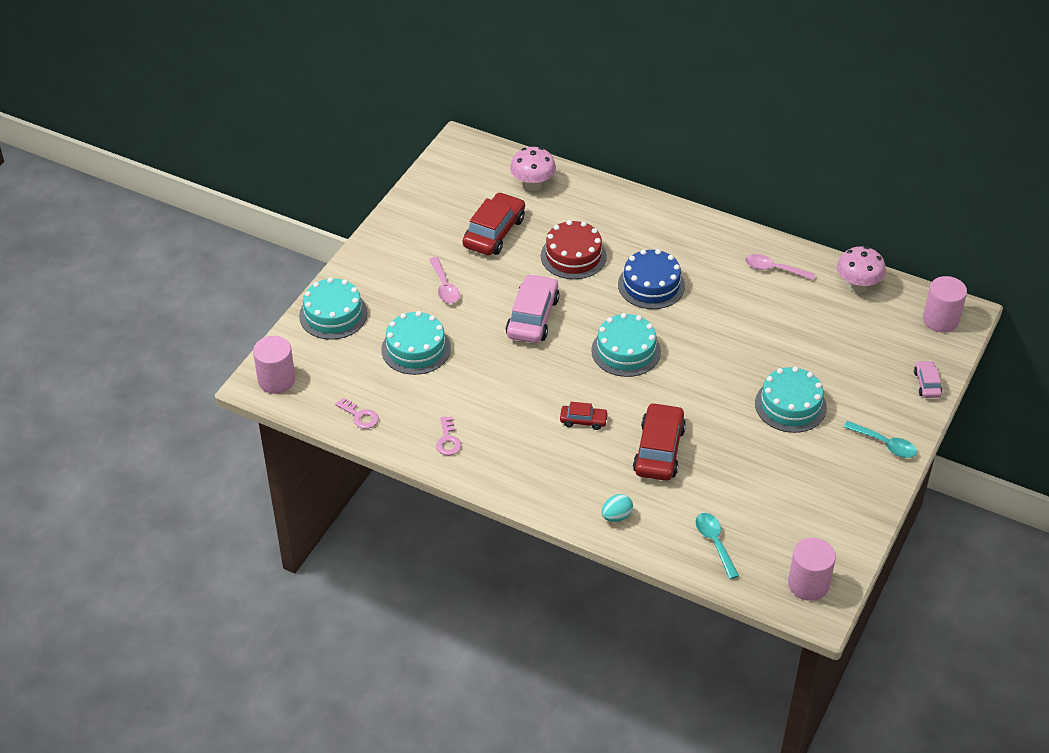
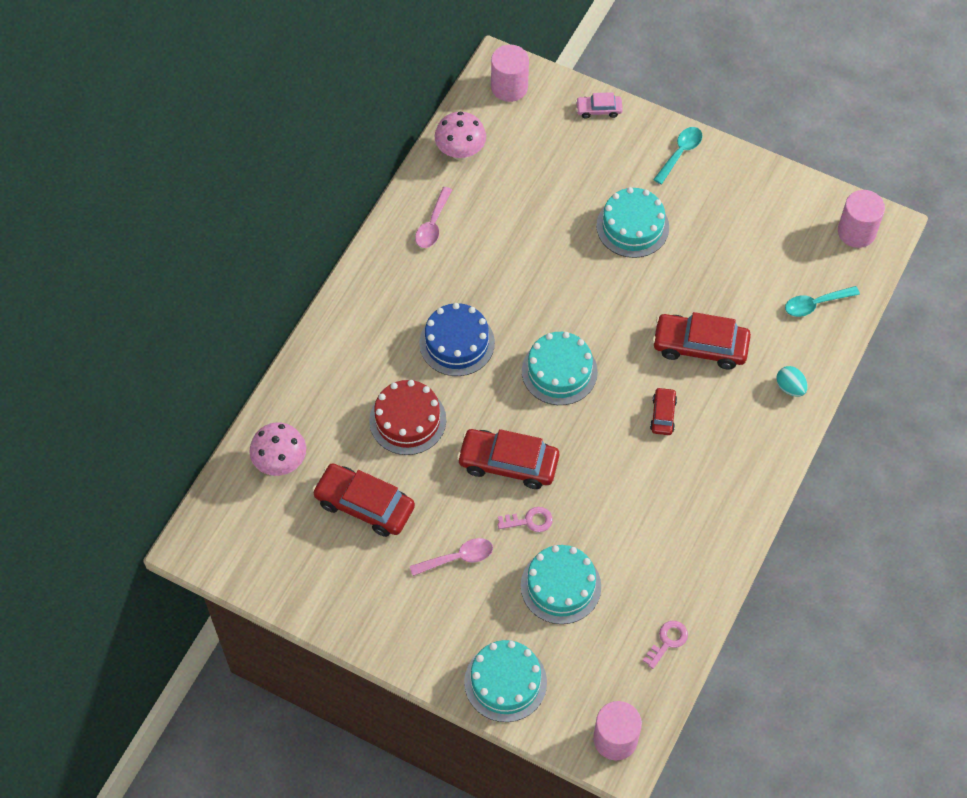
camera: 90 degrees left, 15 degrees up
pink key [436,417,462,456] -> pink key moved to [498,507,553,532]
pink car [506,274,560,343] -> red car [457,429,559,489]

